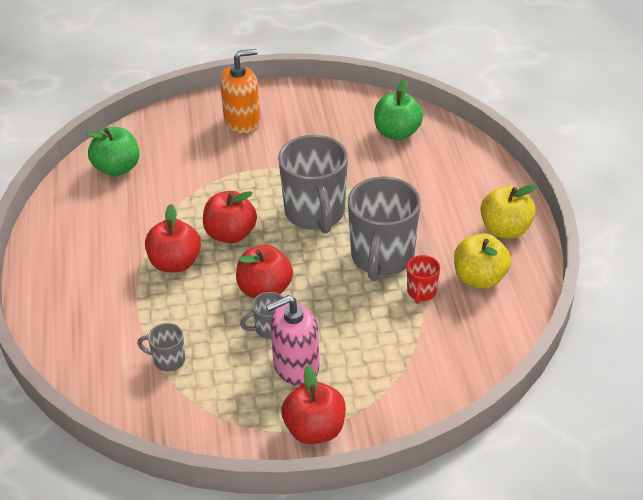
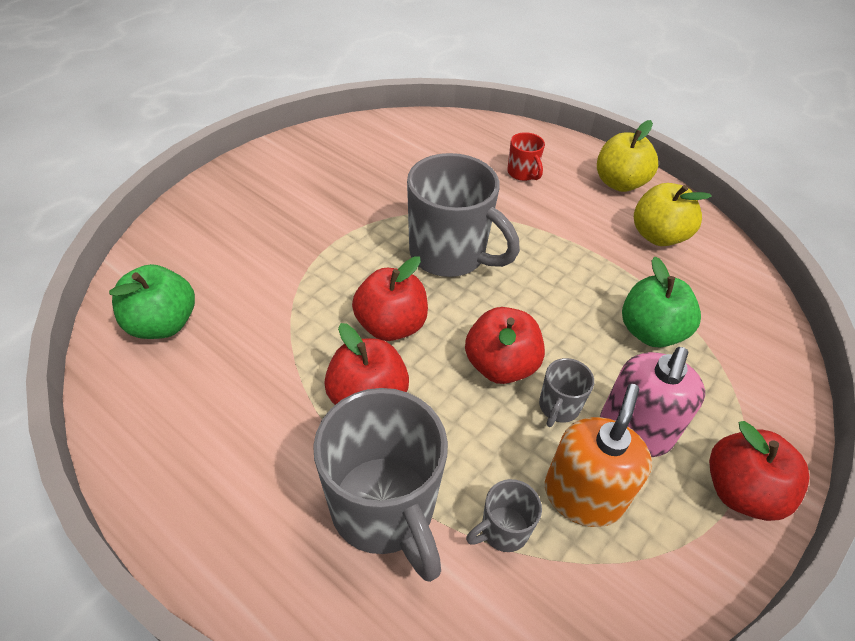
camera: 45 degrees left, 5 degrees up
orange soap dispenser [220,49,260,134] -> orange soap dispenser moved to [544,384,652,527]
grey mug [348,176,421,281] -> grey mug moved to [313,388,448,582]
green apple [374,79,423,140] -> green apple moved to [622,256,701,348]
red mug [407,255,440,304] -> red mug moved to [507,132,545,181]

